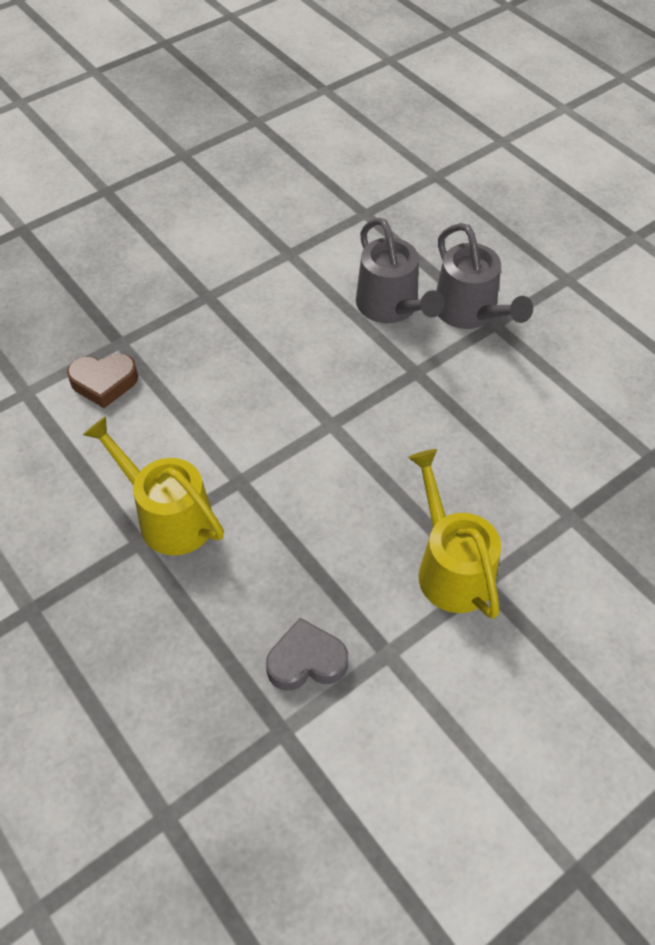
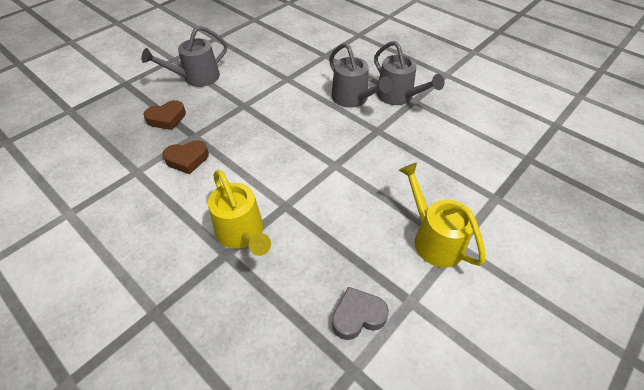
camera: 10 degrees left, 5 degrees down
yellow watering can [83,416,224,555] -> yellow watering can turned 150 degrees counterclockwise [208,170,271,256]
none -> grey watering can [141,26,227,87]
none -> brown heart [144,100,186,130]

